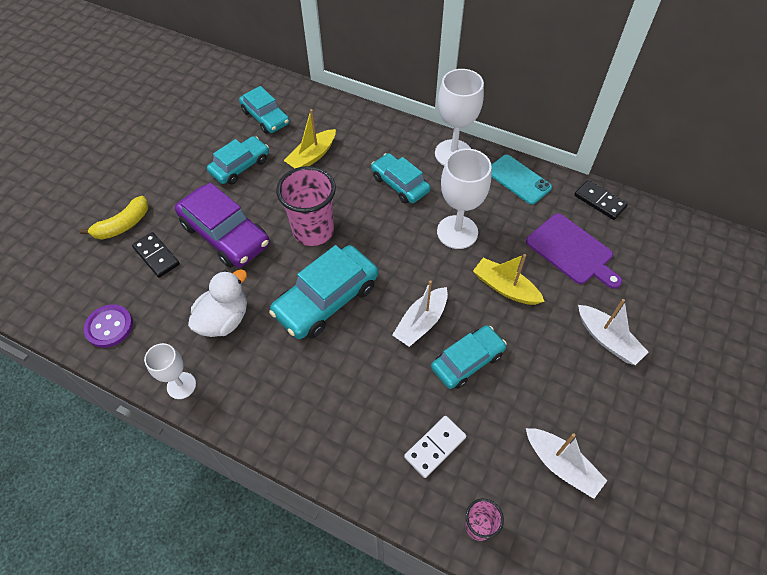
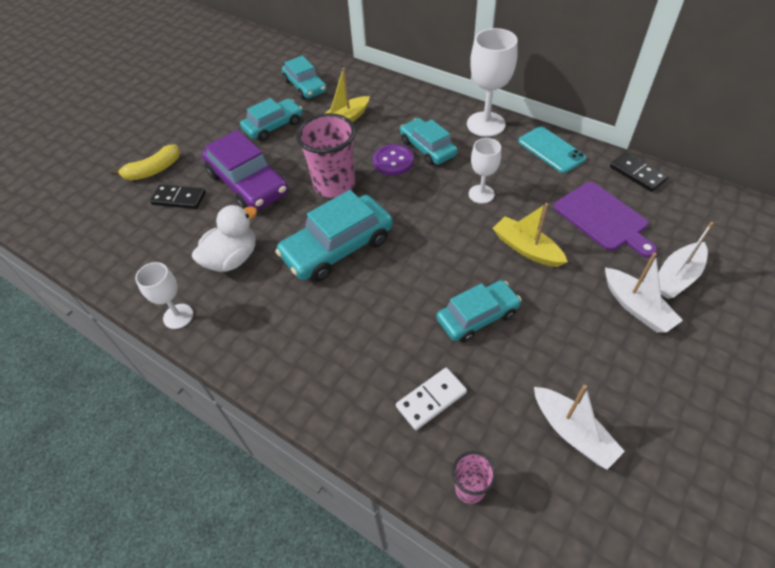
camera: 10 degrees right, 5 degrees down
purple button [84,304,133,348] -> purple button moved to [373,144,414,176]
black domino [132,232,180,278] -> black domino turned 45 degrees counterclockwise [150,184,206,209]
white boat [392,280,448,347] -> white boat moved to [658,222,714,299]
white goblet [437,149,492,249] -> white goblet [469,138,501,204], size x0.60

